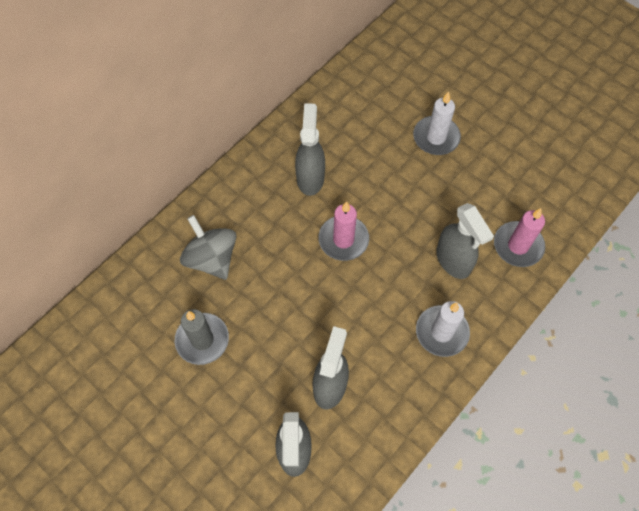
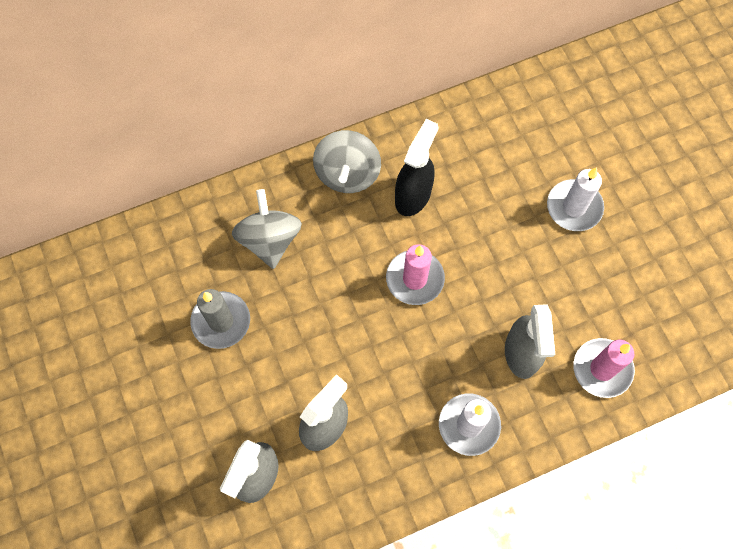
camera: 25 degrees right, 5 degrees up
grey spray bottle [295,103,325,196] -> black spray bottle [395,119,439,216]
none -> grey spinning top [313,130,381,193]

